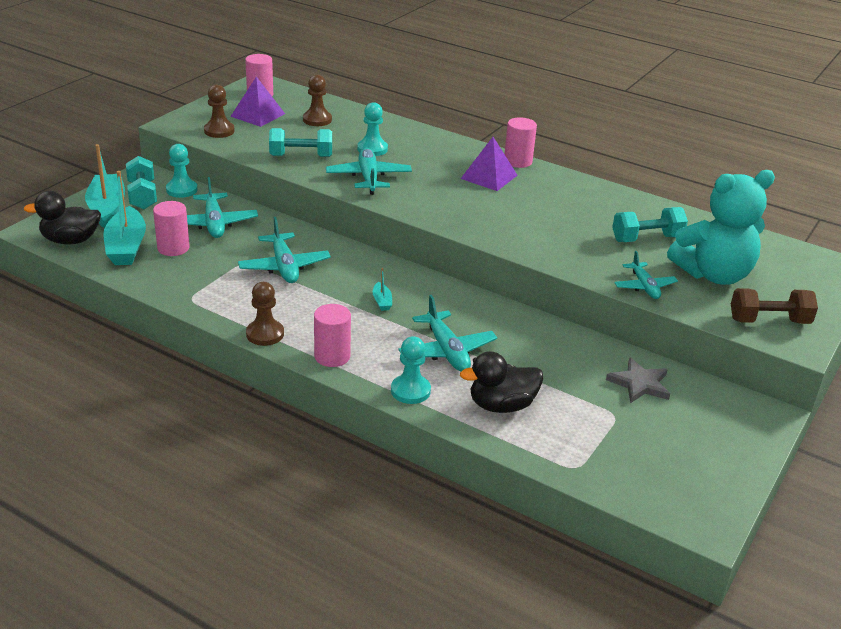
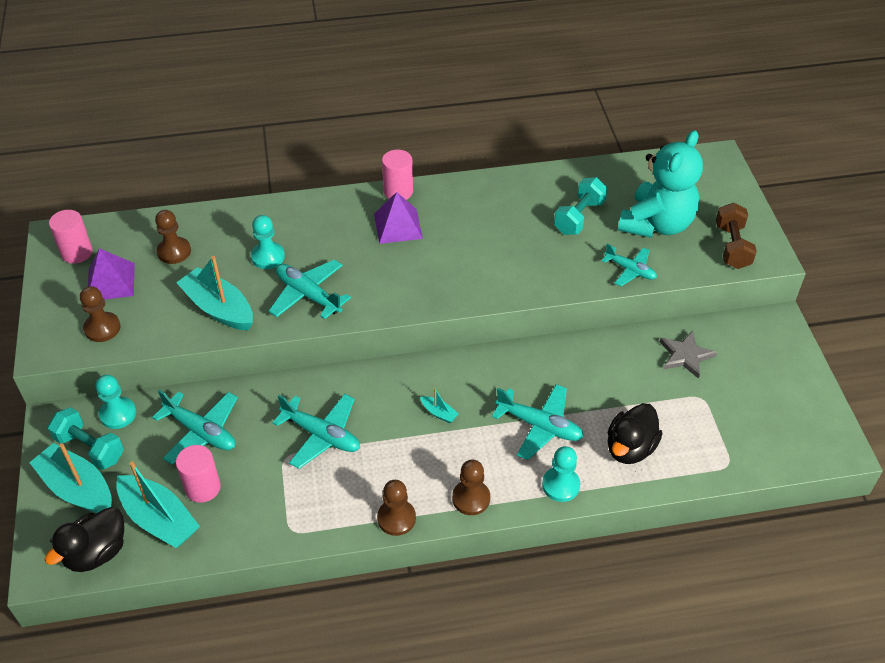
camera: 40 degrees left, 15 degrees up
turquoise dumbbell [269,128,332,157] -> turquoise boat [176,256,253,330]
pink cylinder [314,304,351,367] -> brown pawn [452,460,490,515]
brown dumbbell [731,288,818,324] -> brown dumbbell turned 45 degrees counterclockwise [716,203,757,269]

